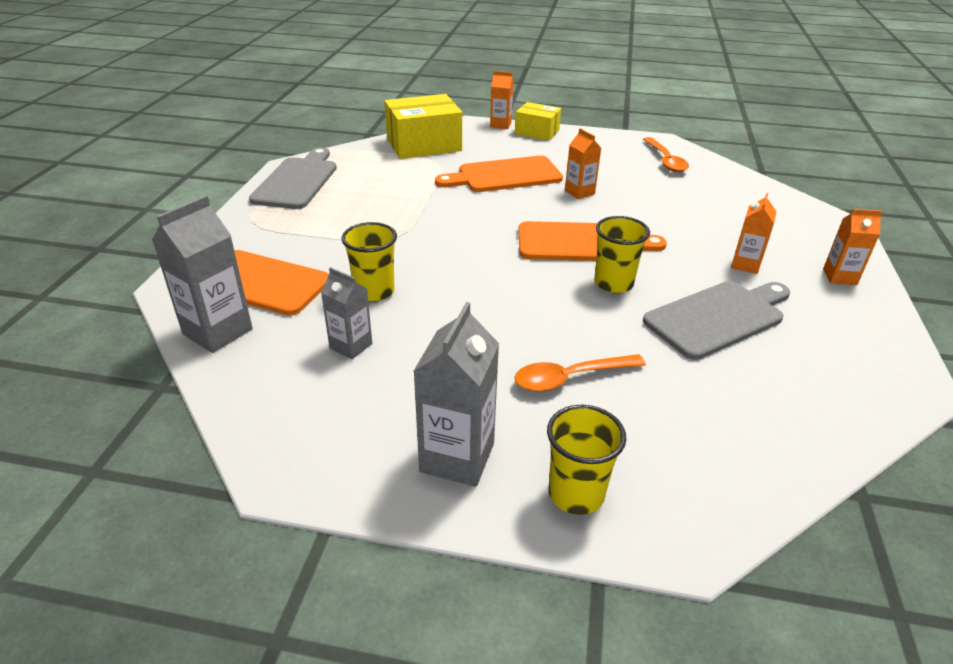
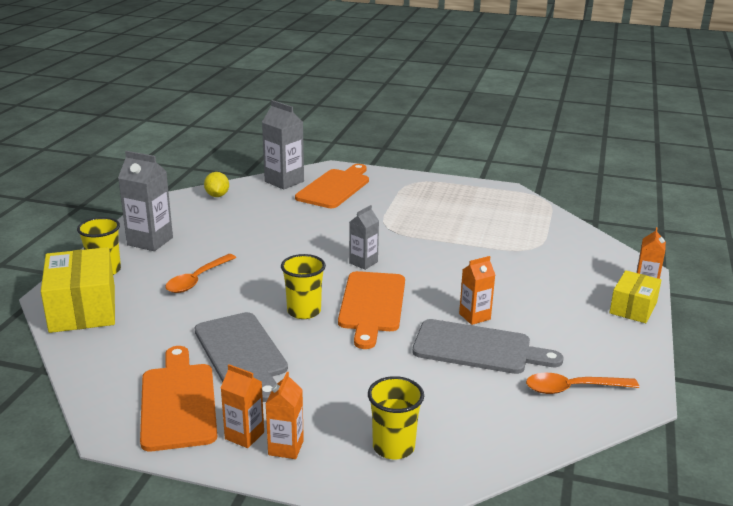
camera: 95 degrees right, 10 degrees down
grey cutting board [249,147,337,209] -> grey cutting board moved to [412,319,564,374]
grey carton [321,267,372,359] -> grey carton moved to [349,205,379,270]
yellow cup [341,222,397,302] -> yellow cup moved to [368,376,424,459]
yellow box [385,94,462,159] -> yellow box moved to [41,247,115,333]
orange cutting board [435,156,563,192] -> orange cutting board moved to [140,346,217,451]
orange spoon [514,354,646,392] -> orange spoon turned 135 degrees counterclockwise [165,254,236,293]
orange carton [731,193,777,274] -> orange carton moved to [221,364,264,448]
none -> yellow lemon [204,172,229,197]

